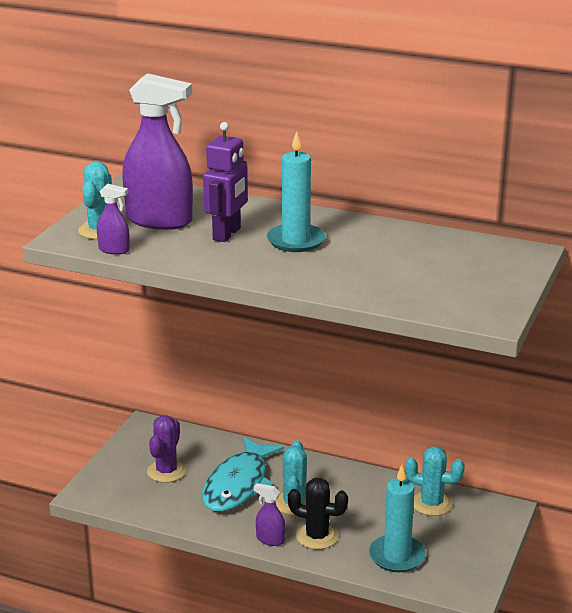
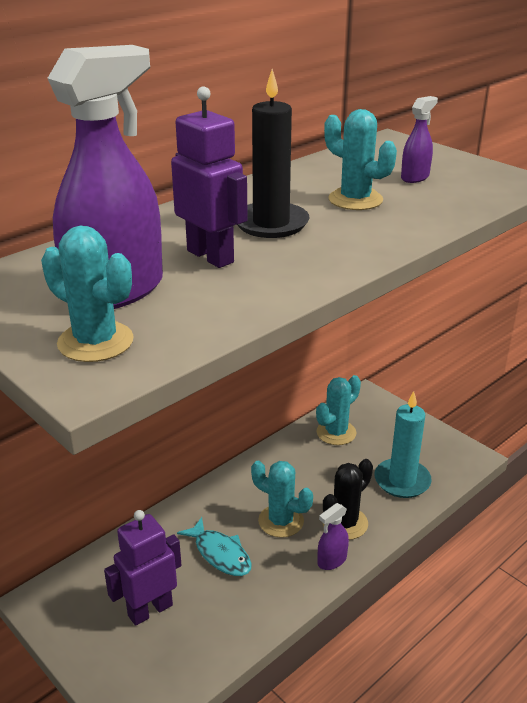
camera: 65 degrees left, 5 degrees up
purple spray bottle [97,184,130,255] -> purple spray bottle moved to [401,96,438,183]
purple cactus [147,415,186,483] -> purple robot [104,510,181,626]
turquoise fish [202,437,284,512] -> turquoise fish [177,517,252,576], size x0.59
turquoise candle [267,131,326,252] -> black candle [238,69,310,238]
none -> turquoise cactus [324,109,397,210]

